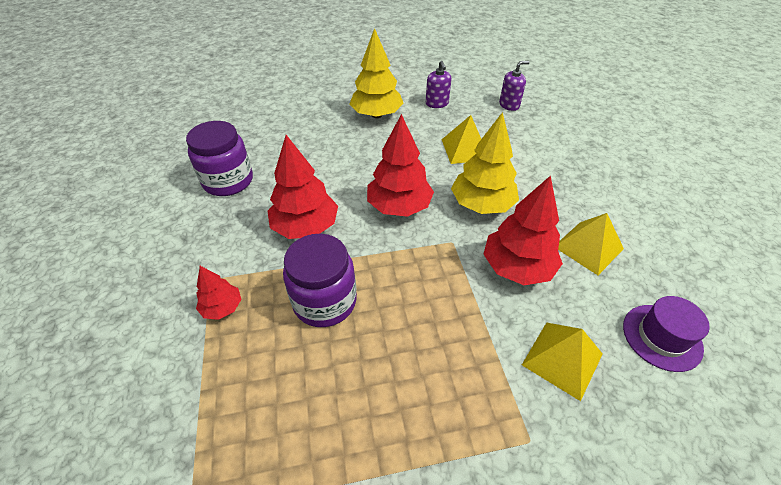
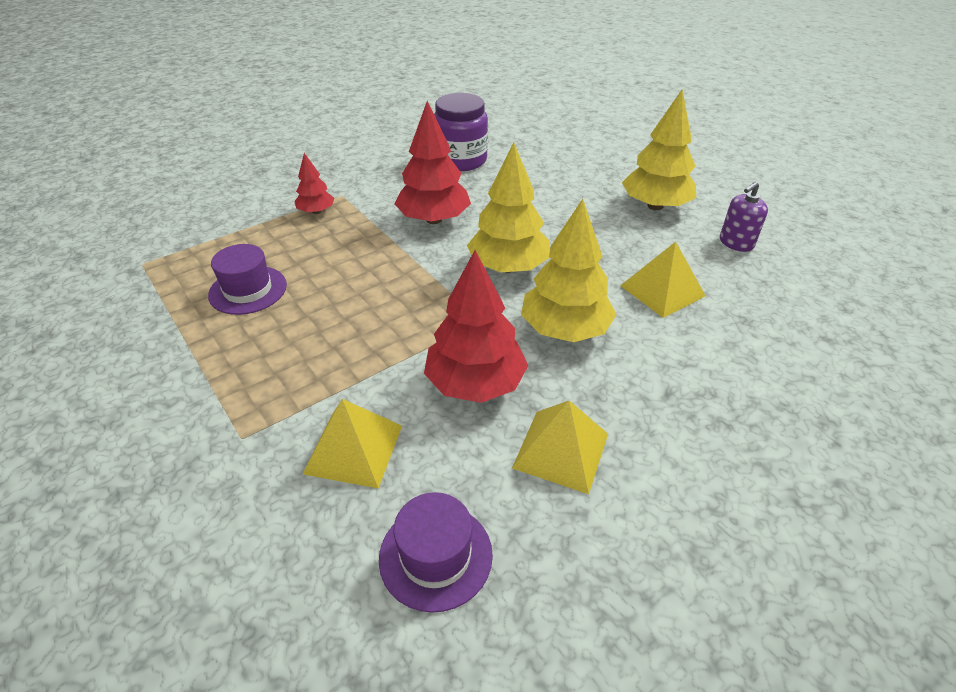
camera: 65 degrees right, 5 degrees down
purple jar [283,234,357,327] -> none
red tree [367,114,434,217] -> yellow tree [467,143,550,273]
purple soap dispenser [499,61,530,111] -> none
none -> purple hat [208,244,287,315]

